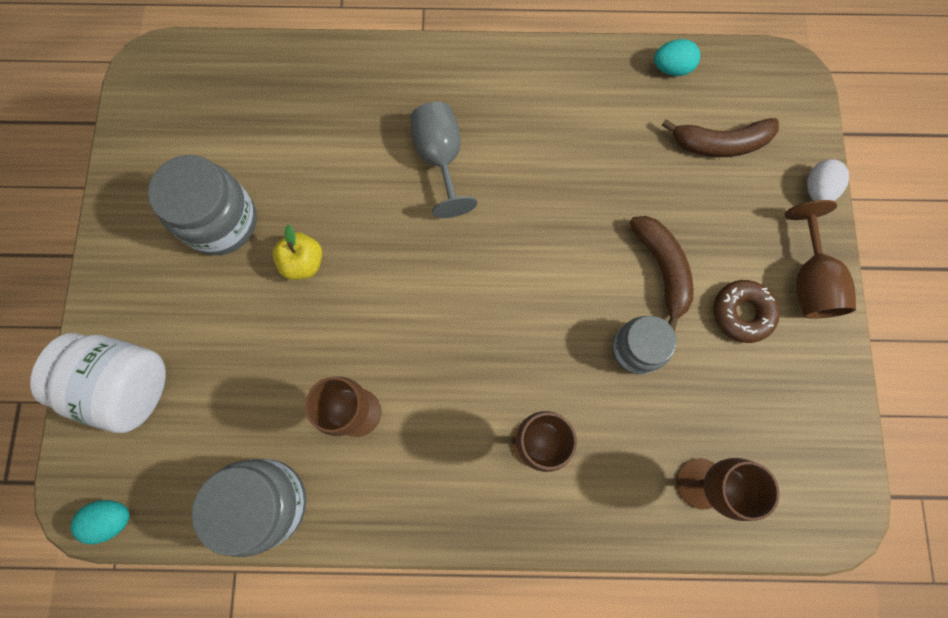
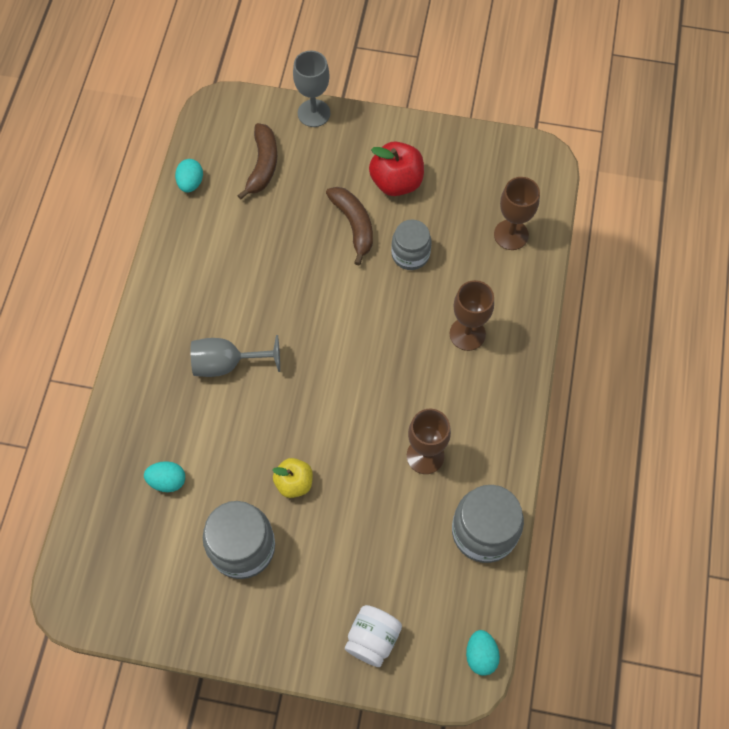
camera: 80 degrees left, 10 degrees down
white jar [30,333,166,433] -> white jar [345,605,402,667], size x0.65
brown banana [630,216,694,332] -> brown banana turned 75 degrees clockwise [326,187,373,265]
brown donut [713,280,780,343] -> red apple [369,141,424,196]
brown goblet [785,200,856,319] -> none
white egg [807,159,849,201] -> grey goblet [293,51,330,127]
none -> turquoise egg [144,461,185,492]

